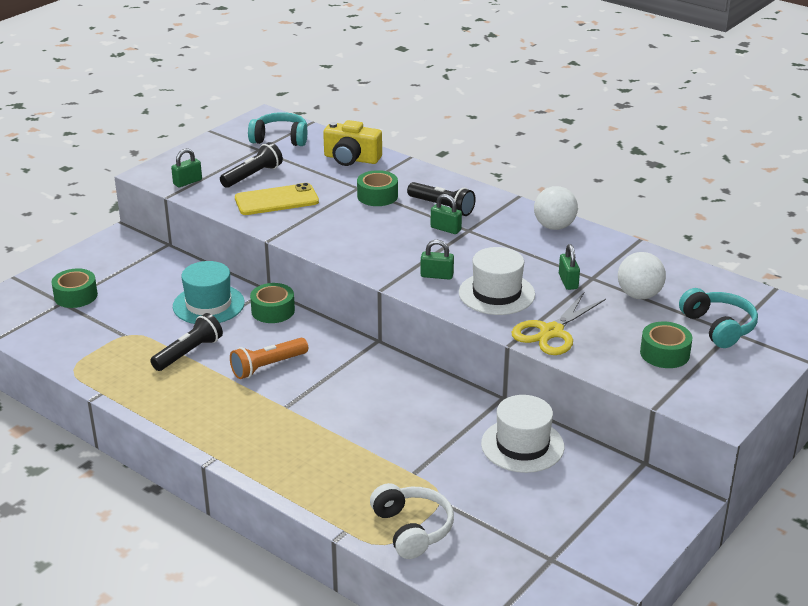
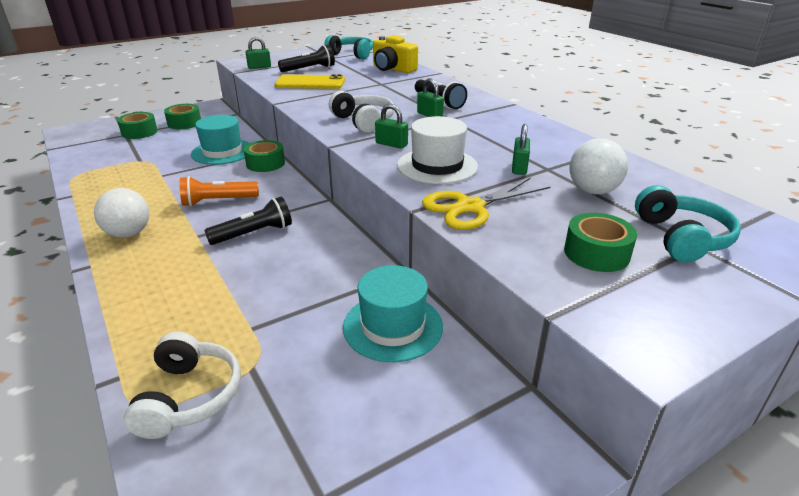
camera: 20 degrees right, 0 degrees up
black flashlight [150,313,223,371] -> black flashlight moved to [204,197,292,245]
green tape [357,170,398,206] -> green tape moved to [164,104,201,129]
white hat [481,395,564,473] -> turquoise hat [343,265,443,362]
white ball [534,186,578,230] -> white ball moved to [94,188,149,238]
none -> white headphones [329,91,394,133]

